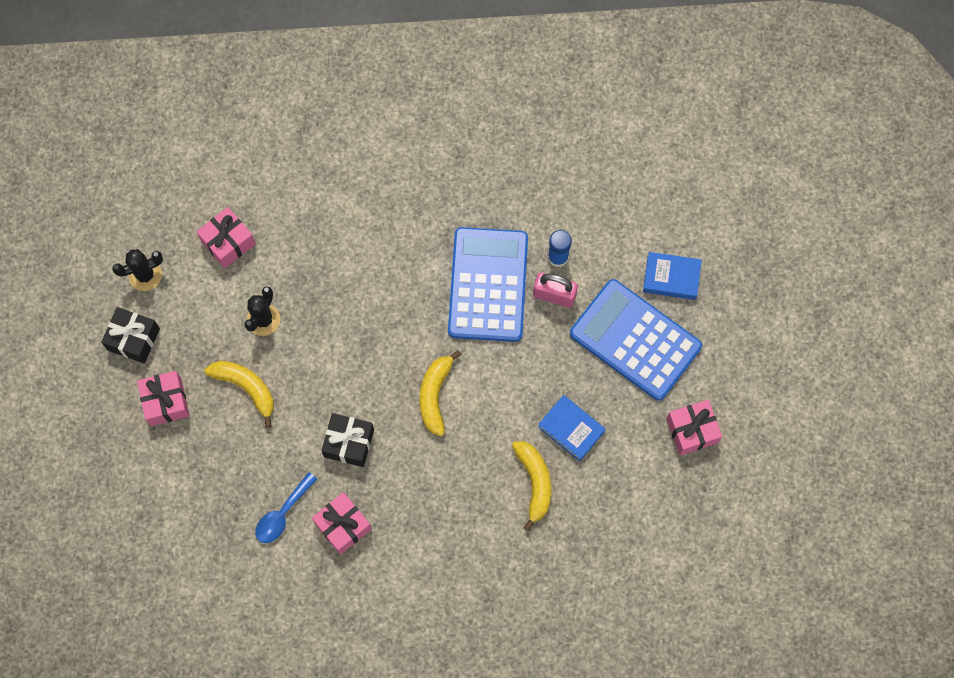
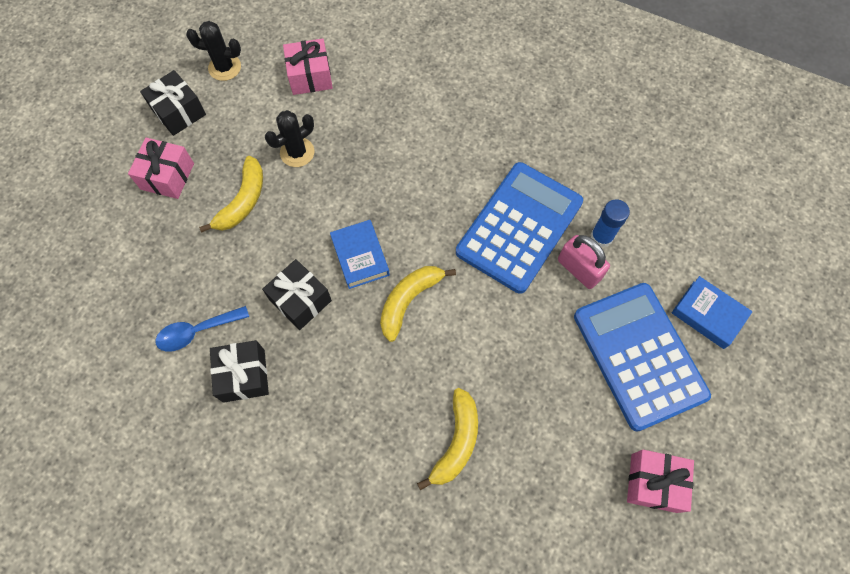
camera: 30 degrees right, 5 degrees down
yellow banana [205,361,274,428] -> yellow banana turned 45 degrees clockwise [199,156,263,233]
pink gift [312,492,372,555] -> black gift [210,340,269,403]
blue book [538,395,606,461] -> blue book moved to [330,220,390,289]

